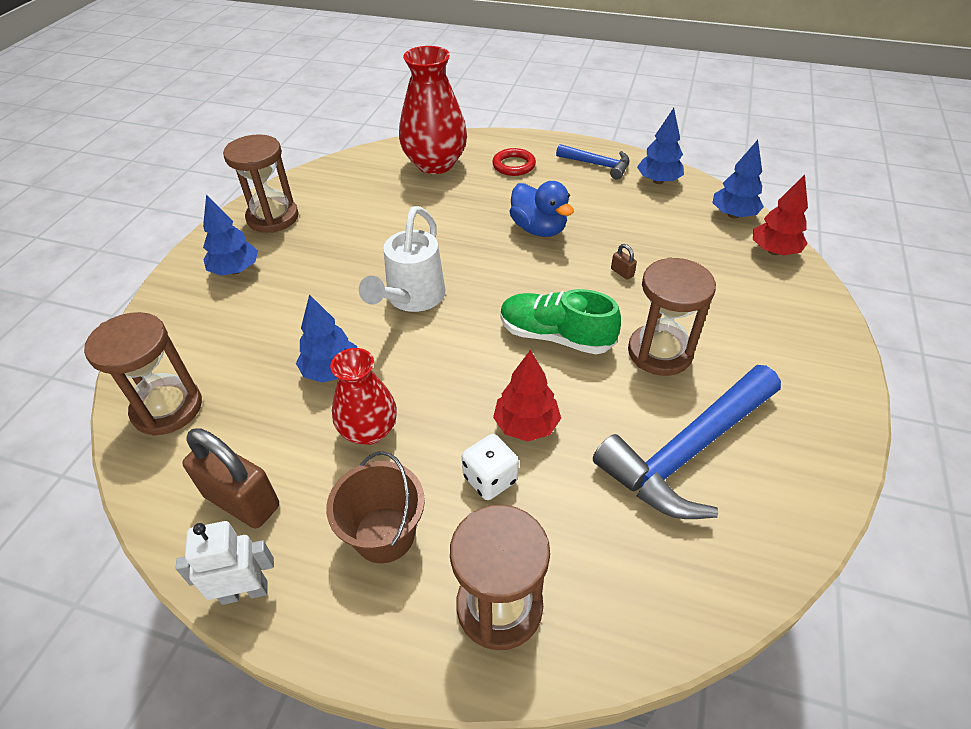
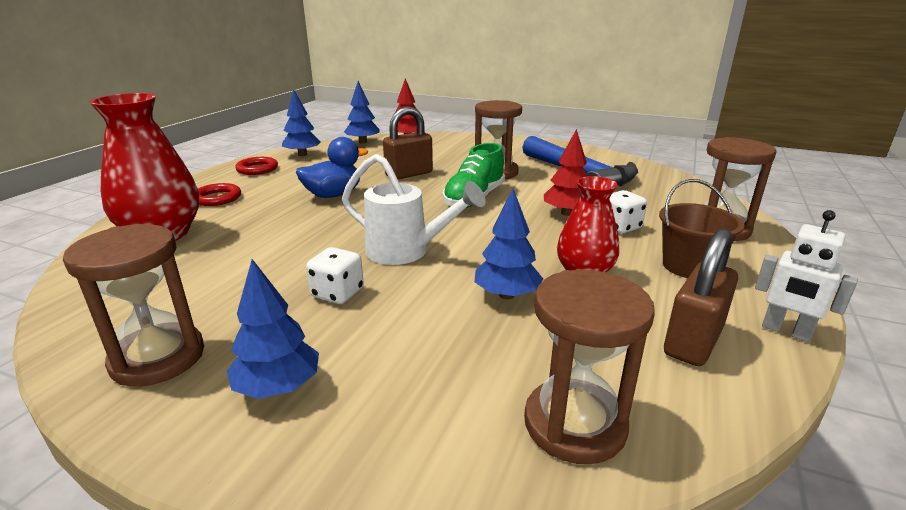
camera: 85 degrees left, 20 degrees down
white robot [176,521,274,605] -> white robot turned 45 degrees counterclockwise [755,210,858,342]
blue hammer [556,144,629,180] -> red ring [235,157,278,175]
brown padlock [611,244,637,280] -> brown padlock [383,106,433,179], size x2.45
none -> white dice [306,247,364,304]

